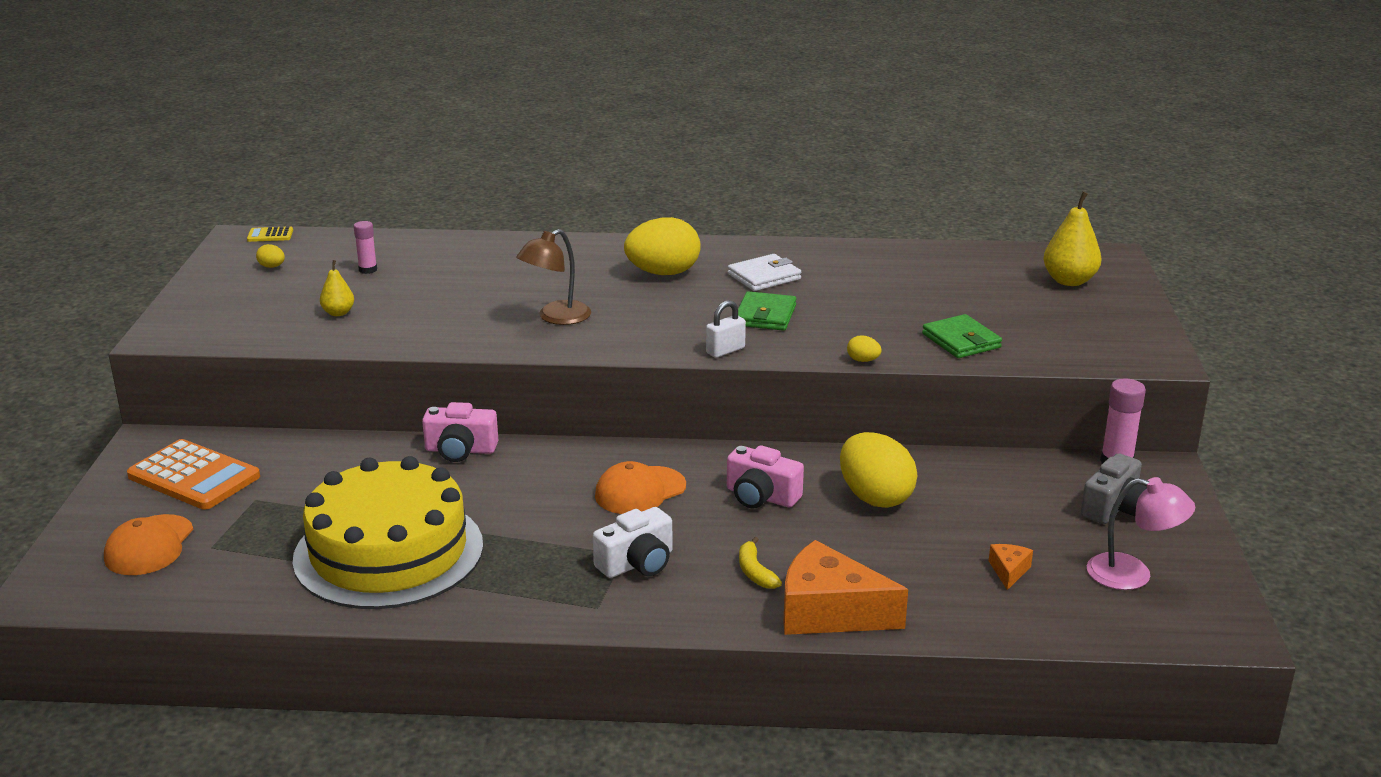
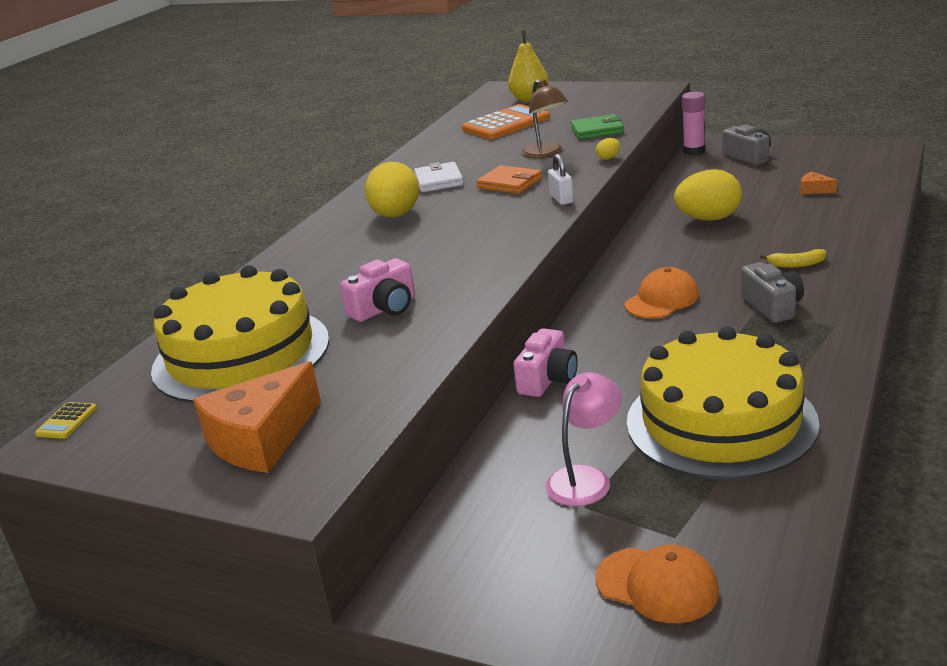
camera: 65 degrees left, 0 degrees up
orange calculator [127,439,260,510] -> orange calculator moved to [462,104,550,139]
yellow egg [256,244,285,268] -> none
yellow pear [320,260,354,316] -> none
pink glue stick [354,221,377,274] -> yellow cake [151,265,329,403]
brown lamp [517,229,591,325] -> brown lamp moved to [522,80,568,158]
white camera [593,507,672,578] -> grey camera [741,262,804,323]
orange cap [595,461,686,514] -> orange cap turned 120 degrees counterclockwise [625,267,699,319]
pink camera [727,445,804,509] -> pink camera moved to [340,258,415,322]
green wallet [738,291,796,331] -> orange wallet [476,165,542,194]
orange cheese [783,540,908,635] -> orange cheese moved to [193,362,321,473]
pink lamp [1087,477,1195,590] -> pink lamp moved to [546,372,622,506]

